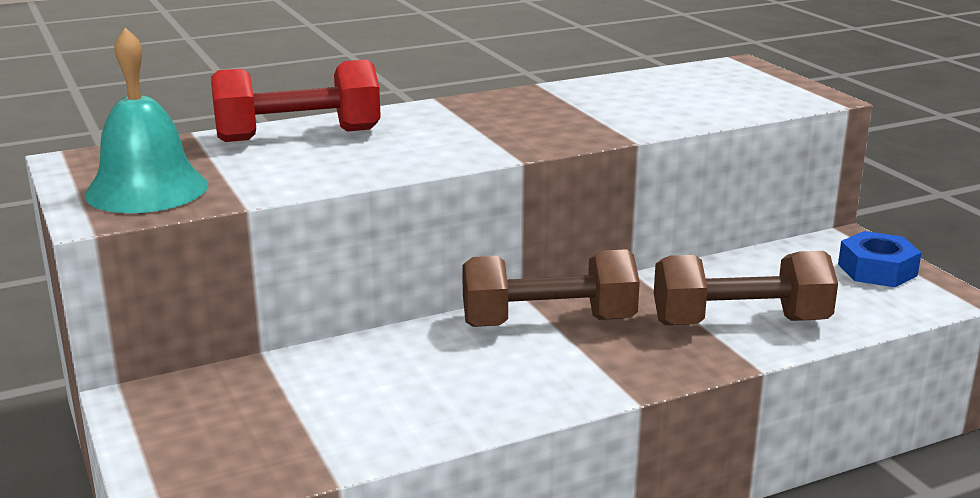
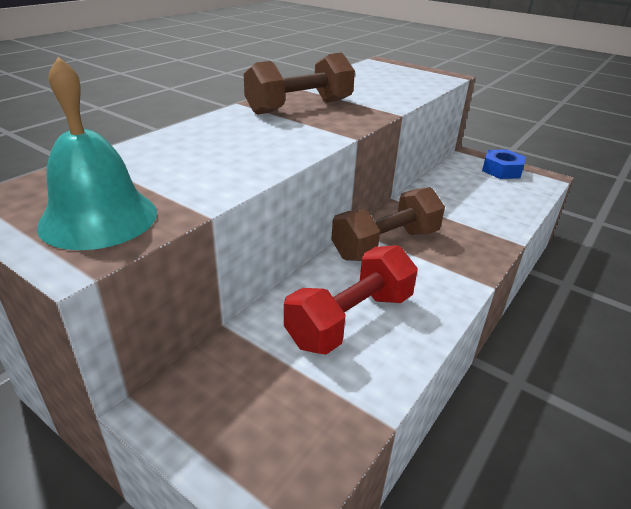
camera: 30 degrees left, 10 degrees up
red dumbbell [211,59,381,142] -> red dumbbell moved to [284,245,418,355]
brown dumbbell [654,251,838,325] -> brown dumbbell moved to [244,53,355,115]

